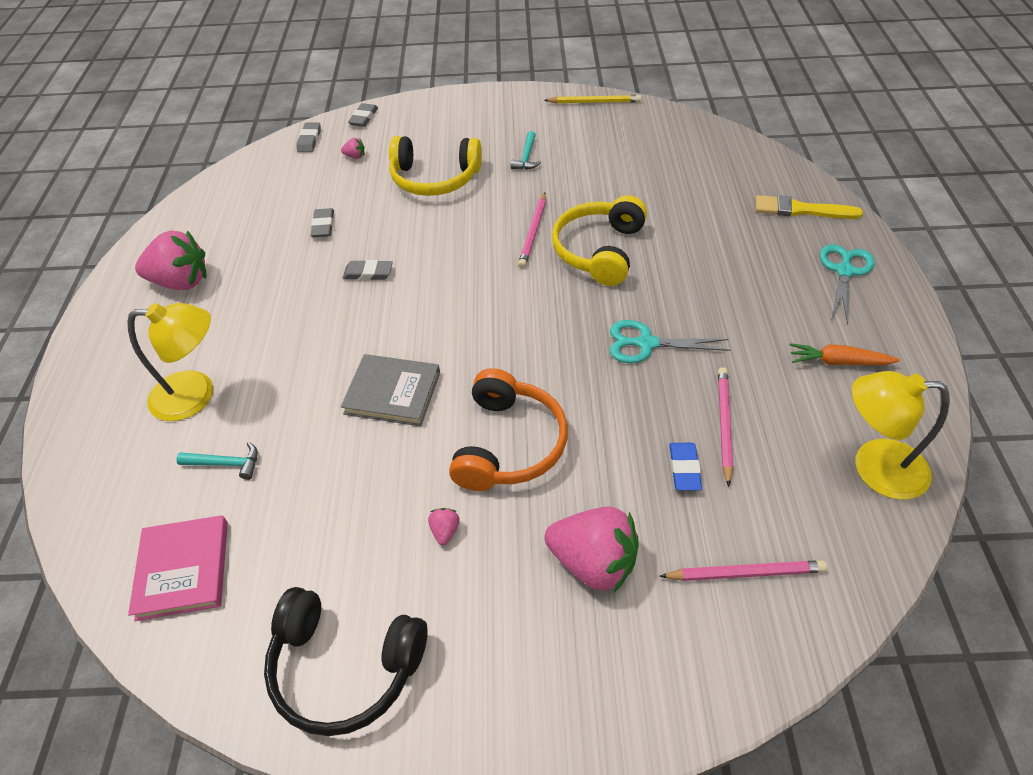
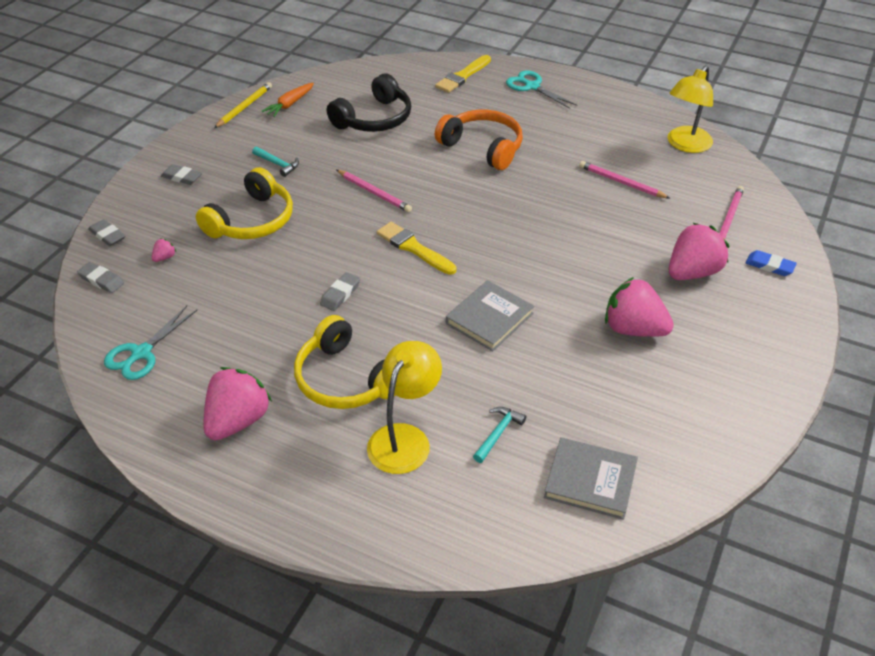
camera: 65 degrees left, 5 degrees down
pink book [128,515,228,621] -> grey book [544,437,638,520]
black headphones [264,587,428,736] -> black headphones moved to [327,74,411,132]
grey eraser [311,208,334,237] -> grey eraser moved to [161,164,202,185]
pink strawberry [428,508,460,545] -> pink strawberry [605,277,674,337], size x2.46
orange headphones [449,368,568,491] -> orange headphones moved to [435,110,523,170]
yellow headphones [552,195,647,286] -> yellow headphones moved to [294,315,395,409]
turquoise scissors [610,320,730,363] -> turquoise scissors moved to [104,306,197,380]
blue eraser [669,443,702,490] -> blue eraser moved to [746,250,797,276]
orange carrot [790,343,900,365] -> orange carrot moved to [261,83,314,117]
none -> yellow brush [377,222,456,275]

